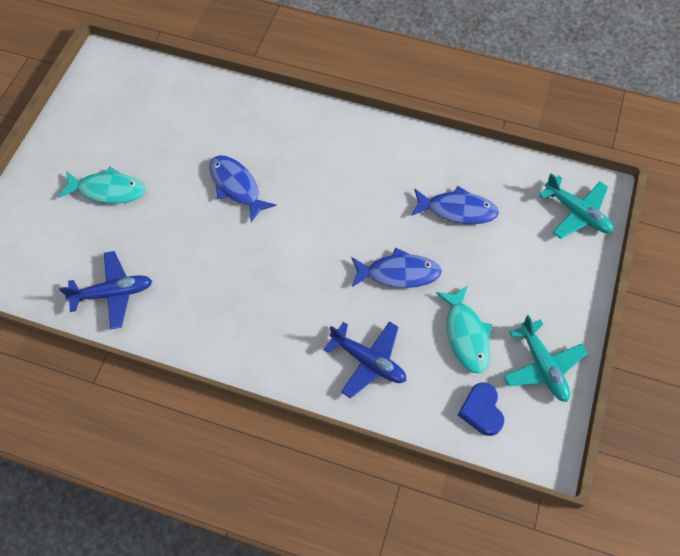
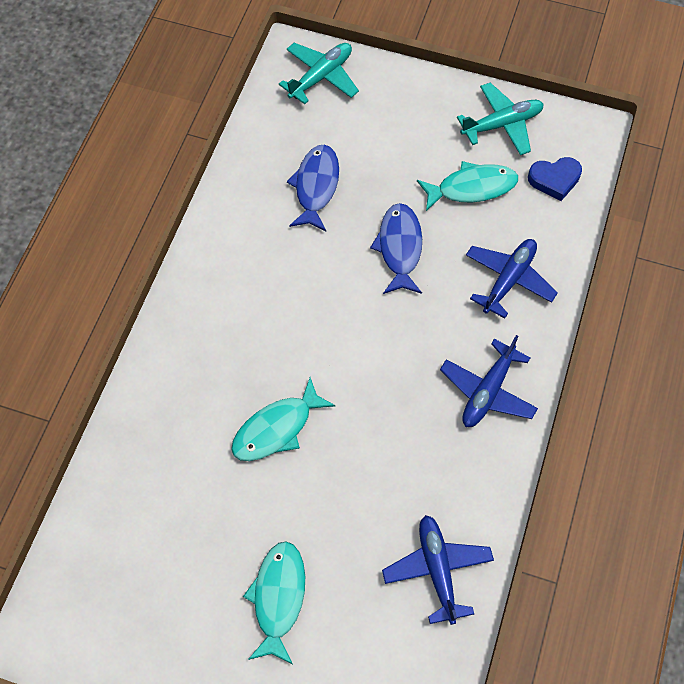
camera: 90 degrees left, 0 degrees up
blue fish [209,155,276,222] -> turquoise fish [231,378,335,461]
none -> blue plane [440,335,538,427]

